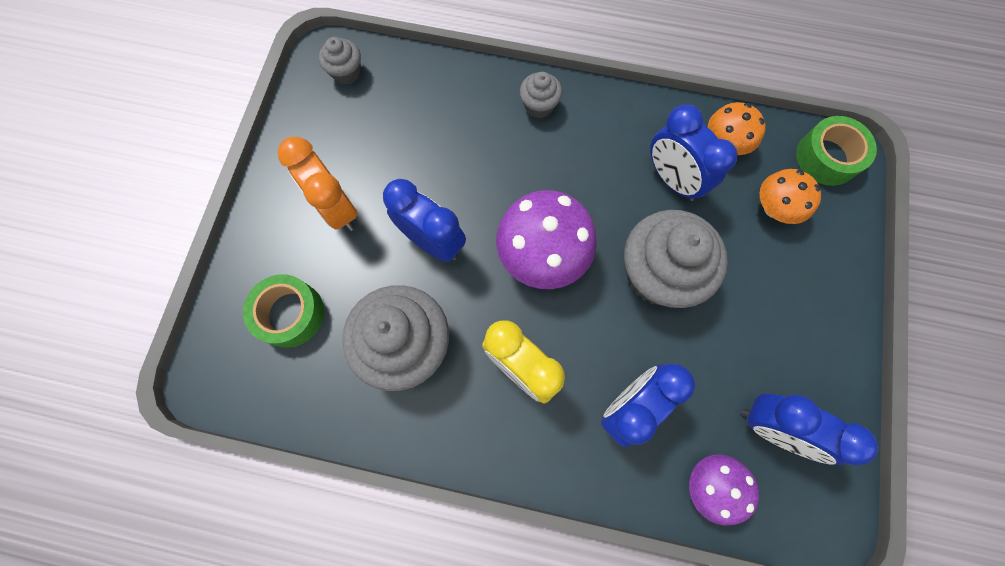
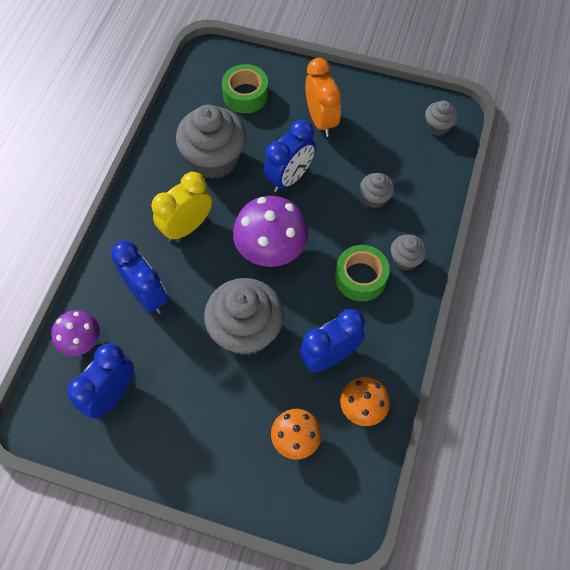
camera: 95 degrees right, 10 degrees down
orange clock [278,137,358,231] -> orange clock turned 105 degrees clockwise [305,58,341,137]
green tape [796,116,877,186] -> green tape moved to [335,245,390,302]
none -> grey cupcake [360,173,395,208]

